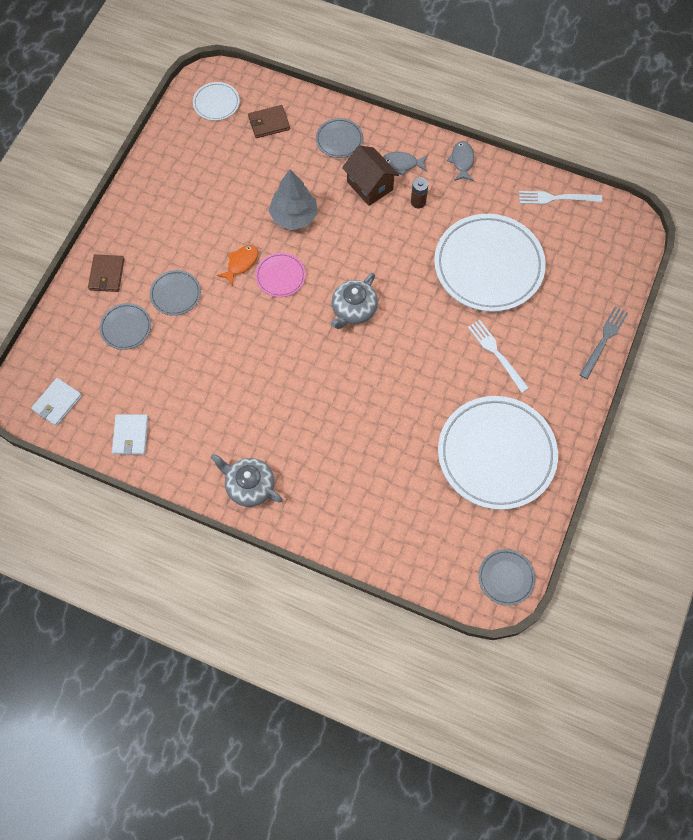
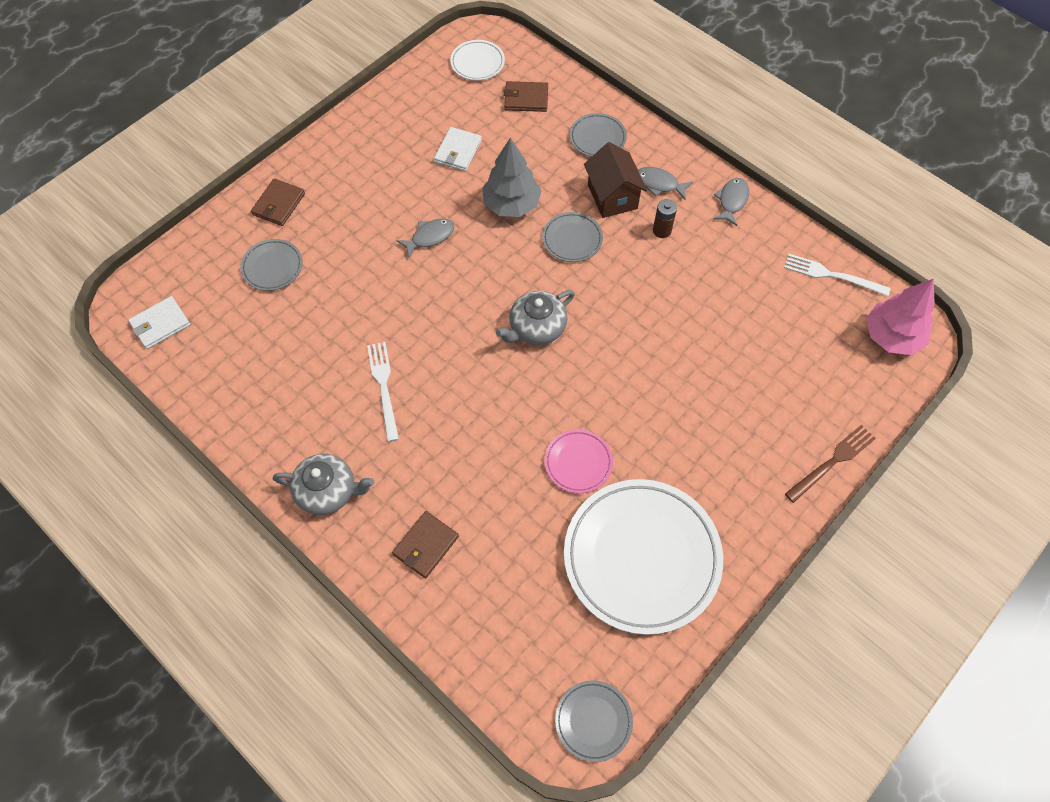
camera: 20 degrees right, 5 degrees down
white wallet [112,414,148,455] -> white wallet moved to [434,127,482,171]
grey plate [150,270,201,316] -> grey plate moved to [542,212,603,262]
grey teapot [211,454,283,507] -> grey teapot turned 135 degrees clockwise [273,454,374,515]
orange fish [217,245,258,286] -> grey fish [396,219,454,258]
pink plate [255,253,306,297] -> pink plate moved to [544,429,613,493]
white plate [434,214,546,312] -> none
white fork [468,320,529,393] -> white fork moved to [367,342,399,442]
grey fork [579,306,628,379] -> brown fork [785,425,876,503]
none -> brown wallet [392,511,459,578]
none -> pink tree [866,279,934,355]

